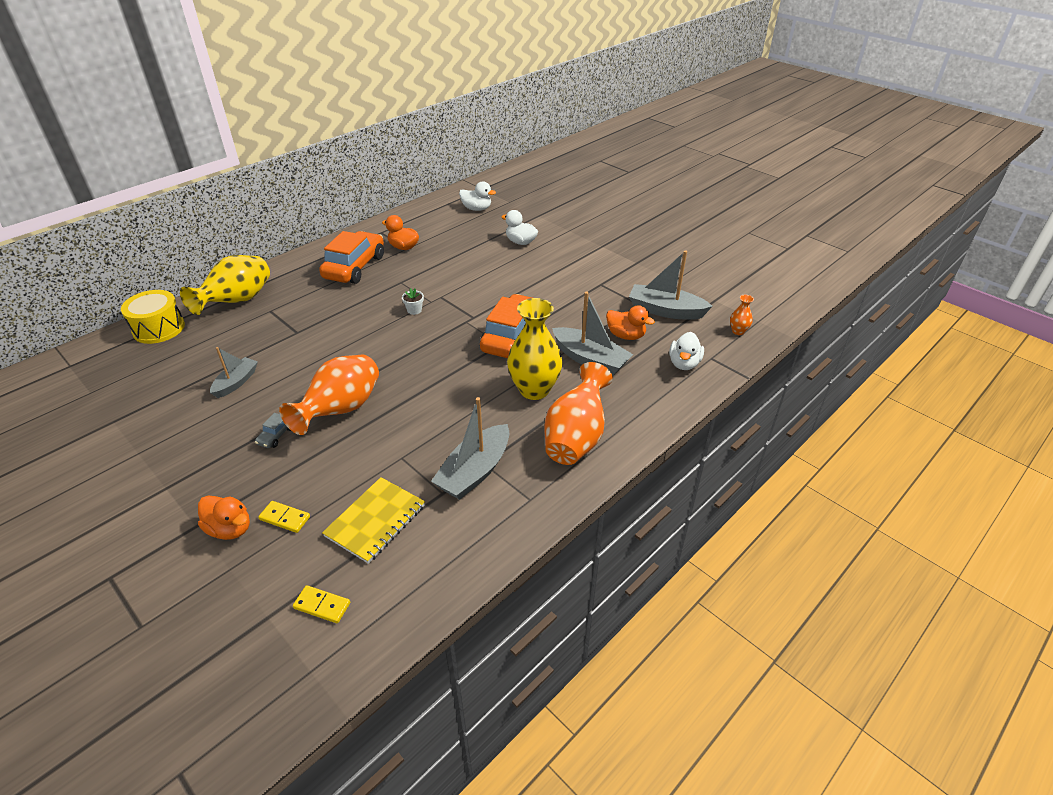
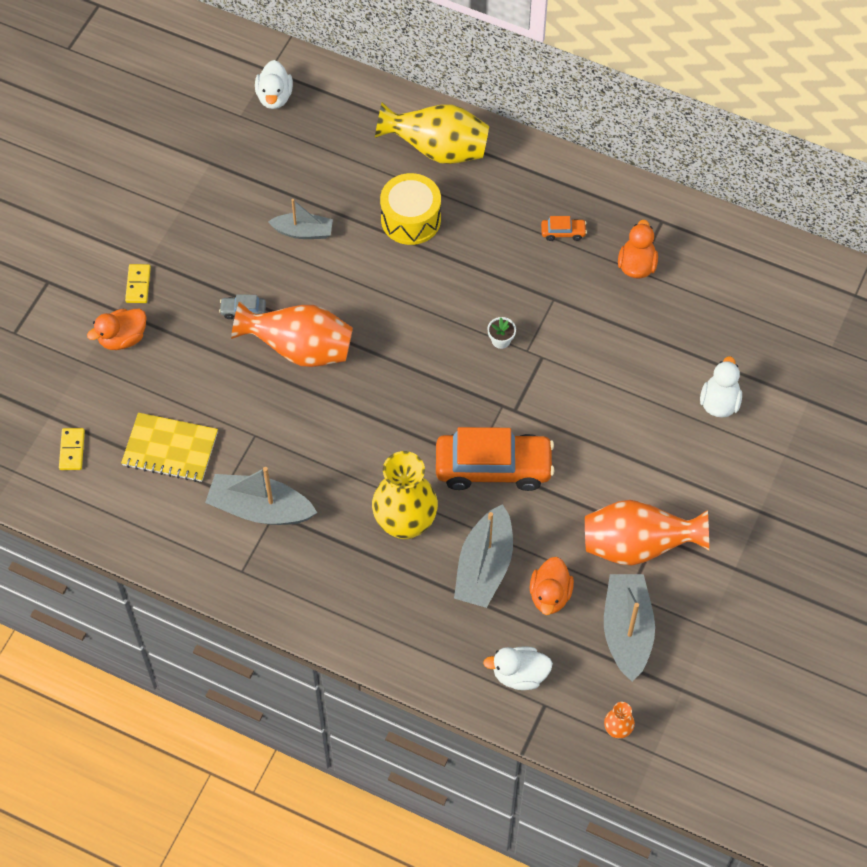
camera: 70 degrees right, 20 degrees up
yellow drum [121,290,185,344] -> yellow drum moved to [380,173,441,245]
orange duck [198,496,250,540] -> orange duck turned 45 degrees clockwise [87,309,146,350]
yellow domino [258,501,310,533] -> yellow domino moved to [125,264,151,303]
orange car [319,231,384,284] -> orange car [541,216,587,241], size x0.41
white duck [459,181,496,211] -> white duck moved to [255,60,293,109]
orange vase [544,362,613,465] -> orange vase moved to [585,500,709,565]

